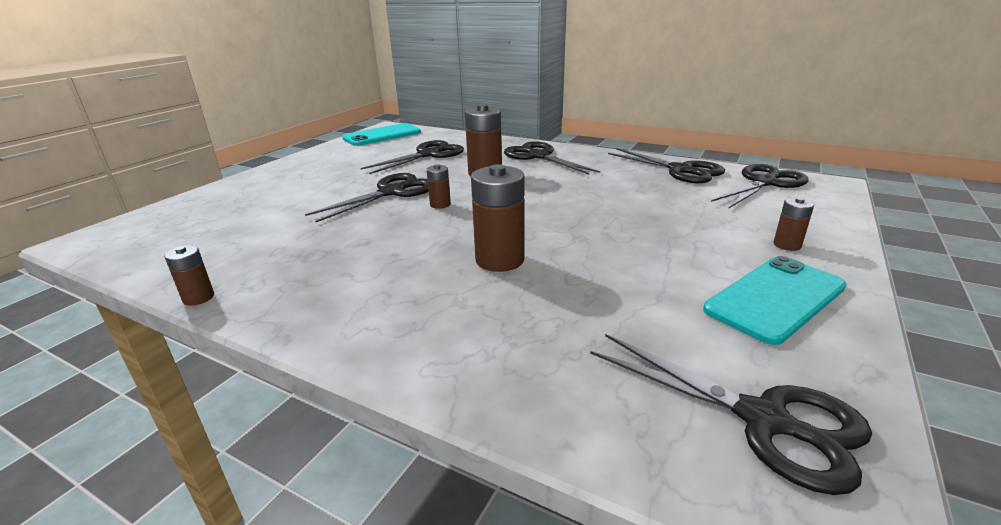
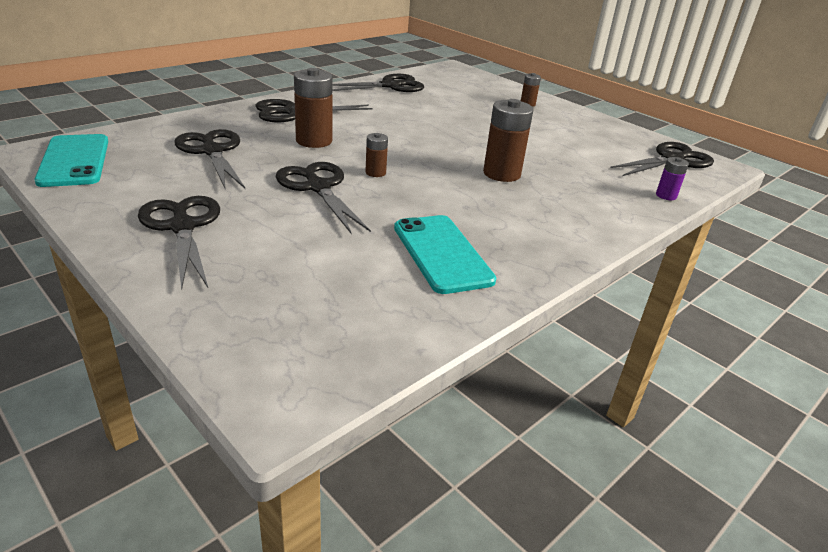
camera: 75 degrees left, 5 degrees up
brown battery [164,245,214,306] -> none
turquoise phone [703,256,846,345] -> turquoise phone moved to [394,215,496,294]
black scissors [711,164,809,209] -> black scissors moved to [138,196,220,290]
none -> purple battery [656,157,689,200]

